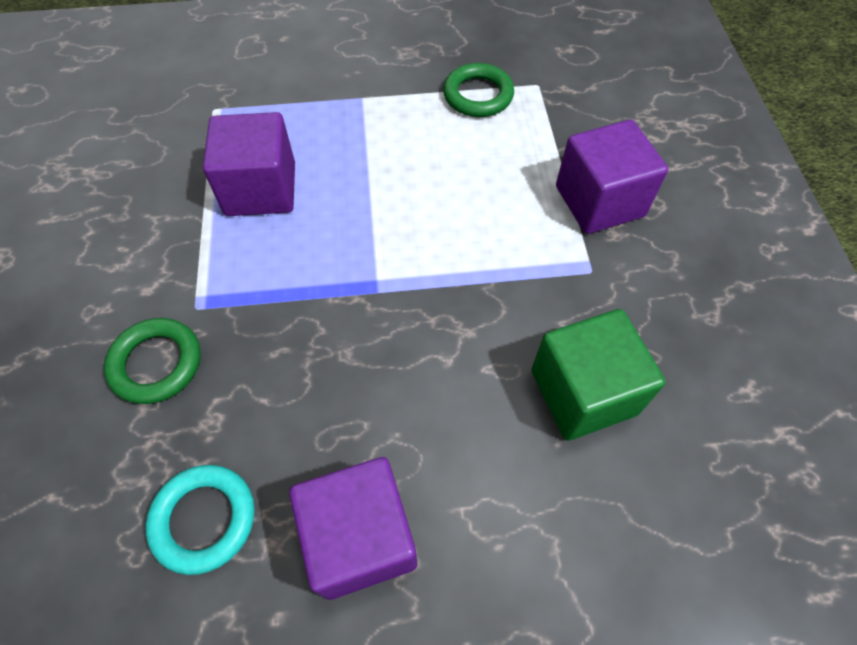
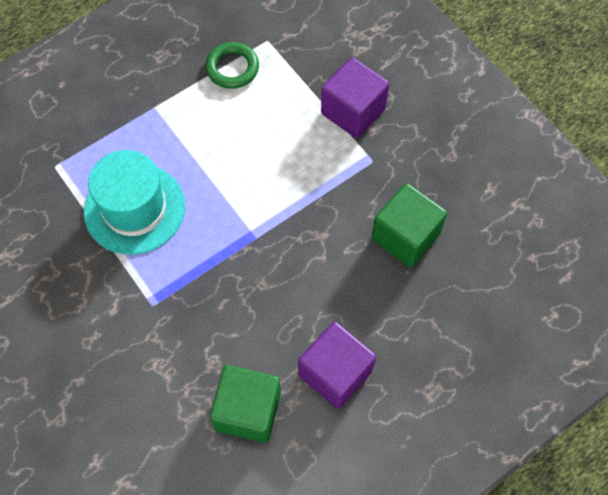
camera: 30 degrees left, 5 degrees up
green ring [104,318,201,404] -> none
turquoise ring [146,465,255,575] -> green cube [210,365,281,443]
purple cube [203,112,295,216] -> turquoise hat [84,150,185,255]

